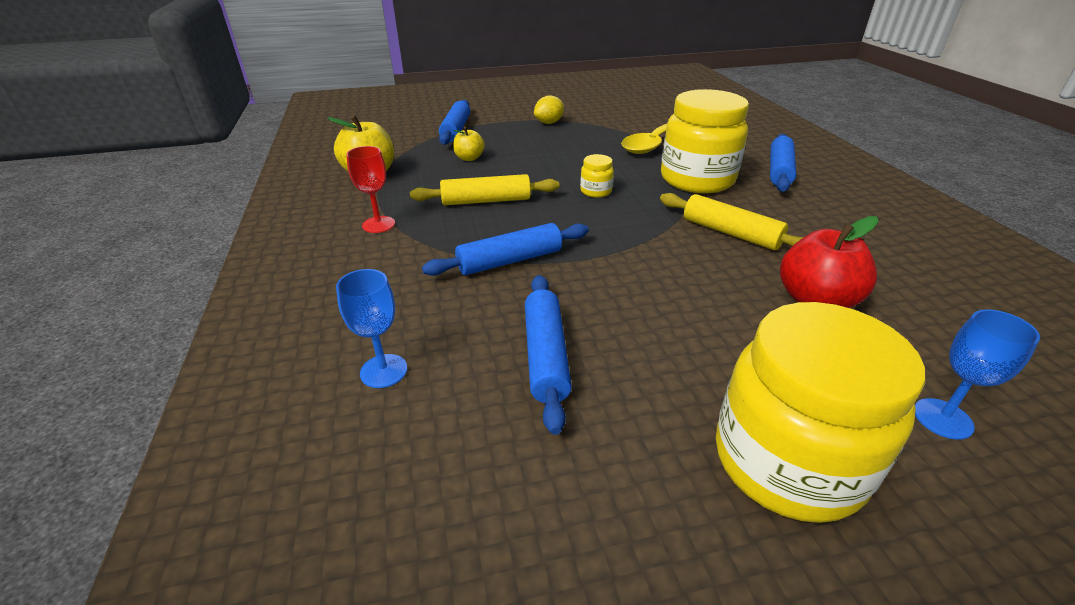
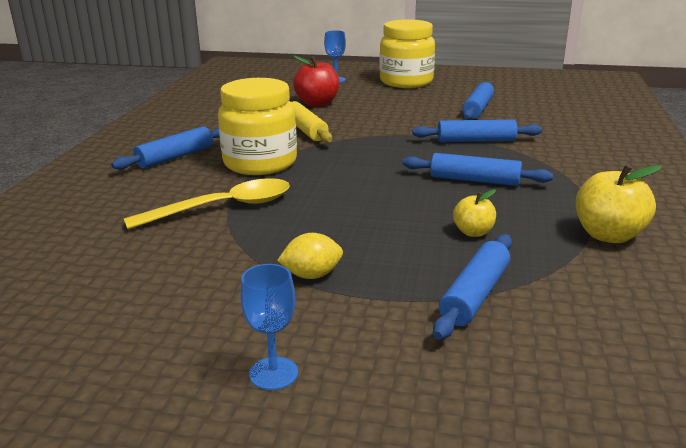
camera: 155 degrees left, 10 degrees down
blue goblet [336,269,407,388] -> blue goblet moved to [240,264,298,390]
red goblet [346,146,395,233] -> none
yellow rolling pin [410,174,559,205] -> blue rolling pin [403,153,553,186]
yellow jar [580,154,614,198] -> none

